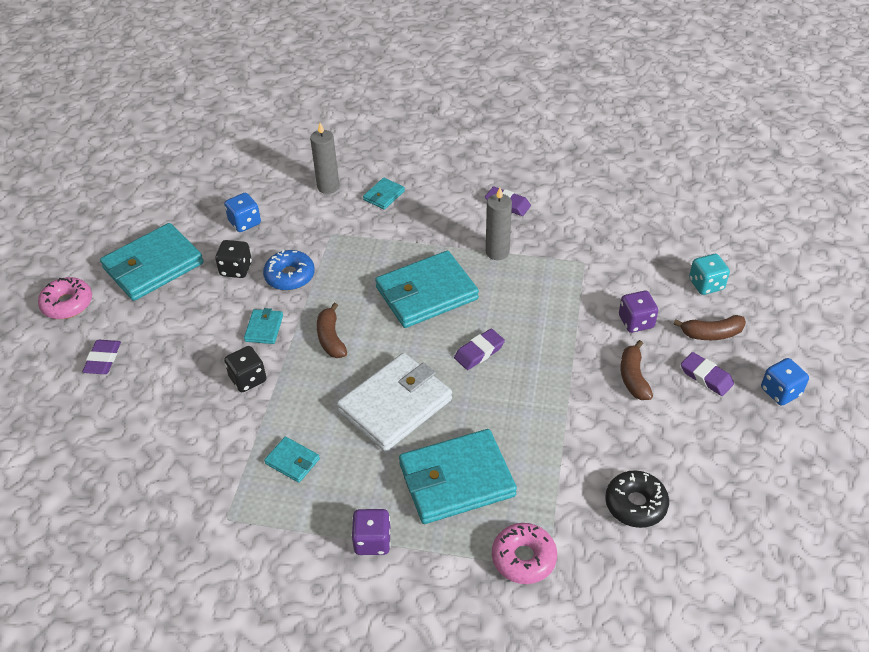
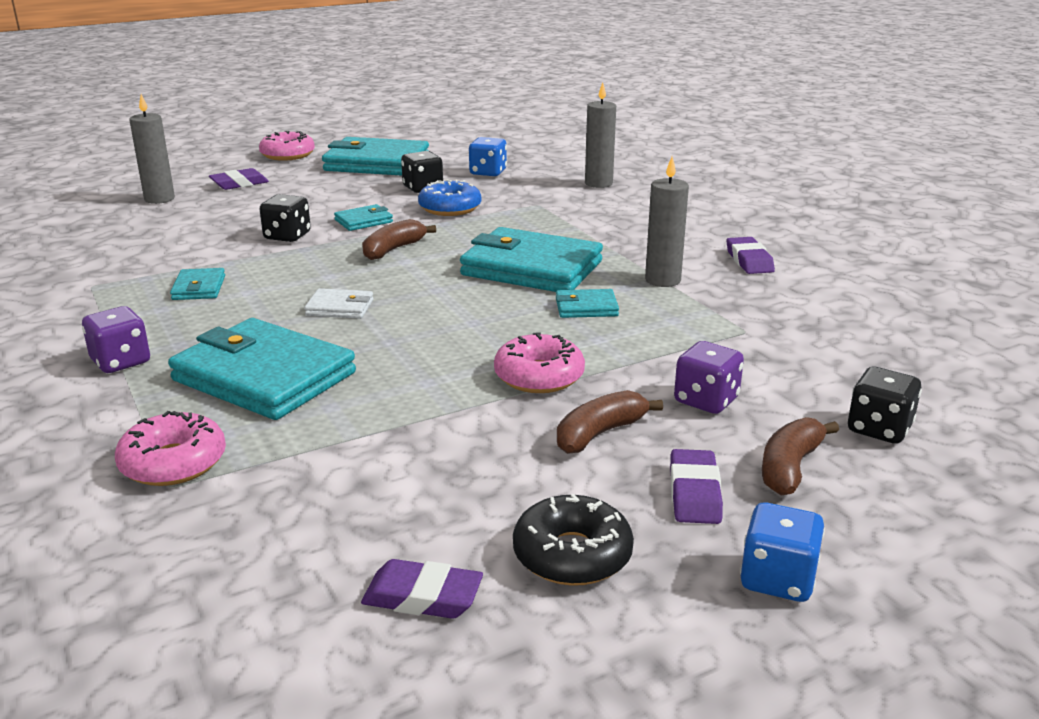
camera: 50 degrees right, 20 degrees down
white wallet [337,353,452,452] -> white wallet [304,288,373,319], size x0.46
turquoise wallet [363,178,405,210] -> turquoise wallet moved to [556,289,619,318]
purple eraser [454,329,505,370] -> purple eraser moved to [361,559,483,619]
black donut [605,470,669,528] -> black donut moved to [513,494,634,586]
brown banana [673,315,746,340] -> brown banana turned 75 degrees clockwise [762,417,839,496]
turquoise dice [689,254,730,295] -> black dice [848,367,922,444]
none -> grey candle [129,94,175,204]
none -> pink donut [494,332,585,393]

